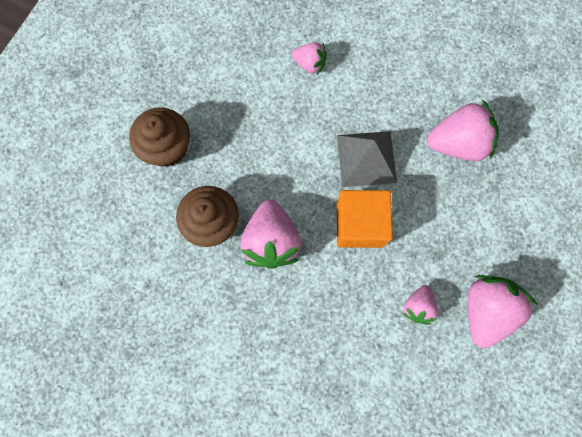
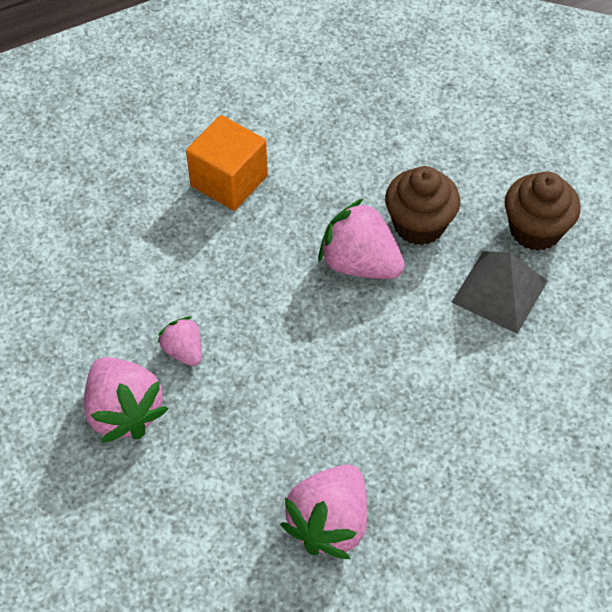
camera: 125 degrees right, 20 degrees down
pink strawberry [292,42,327,75] -> none
grey pyramid [337,131,397,187] -> grey pyramid moved to [452,251,548,334]
orange cube [337,190,393,248] -> orange cube moved to [186,115,268,211]

